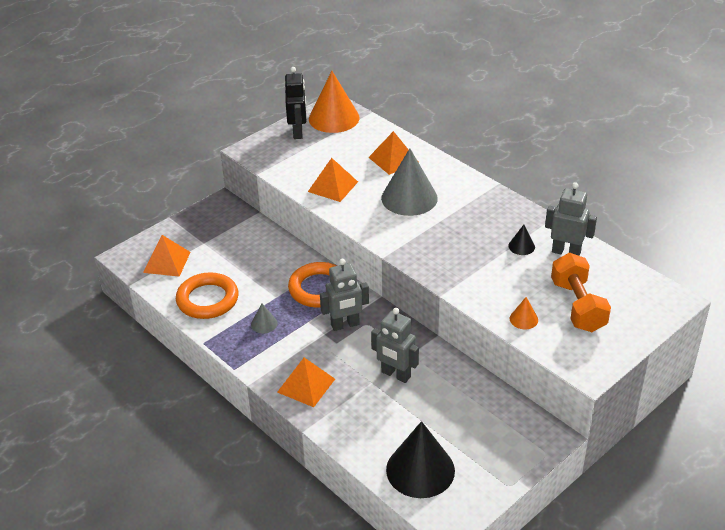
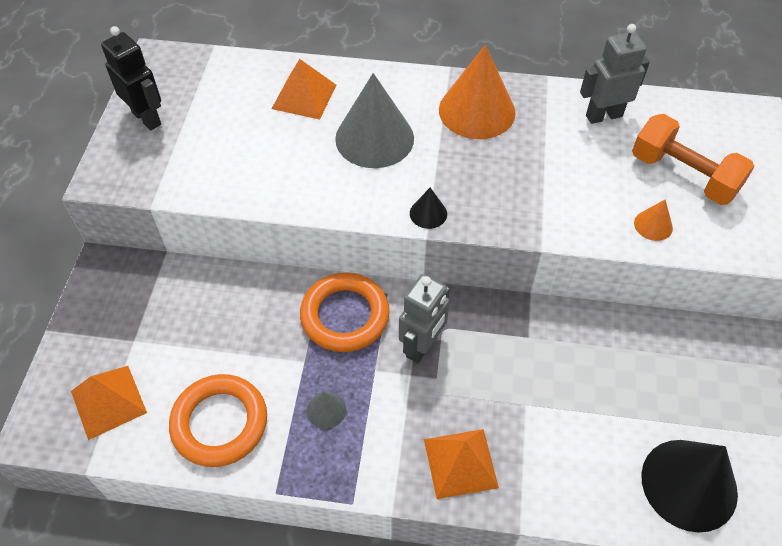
camera: 40 degrees left, 15 degrees up
orange pyramid [308,158,358,202] -> none
orange cone [309,71,360,133] -> orange cone moved to [439,45,516,139]
grey robot [371,308,419,383] -> none
black cone [508,225,535,255] -> black cone moved to [410,188,447,229]

